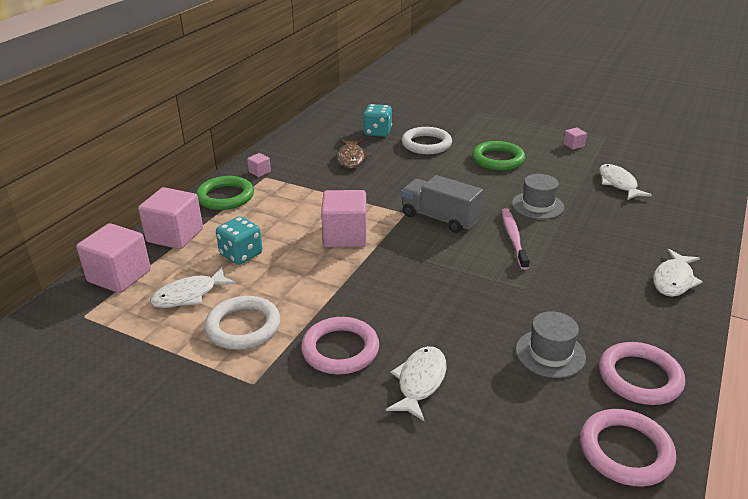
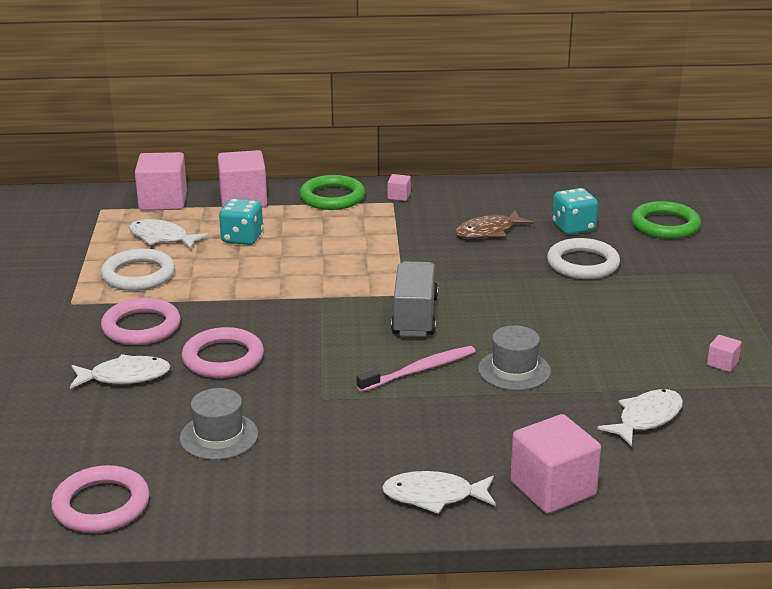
camera: 60 degrees right, 5 degrees down
pink cube [321,190,367,247] -> pink cube moved to [510,414,601,514]
green ring [472,141,525,171] -> green ring moved to [631,201,701,239]
pink ring [599,342,685,405] -> pink ring moved to [182,327,264,378]

